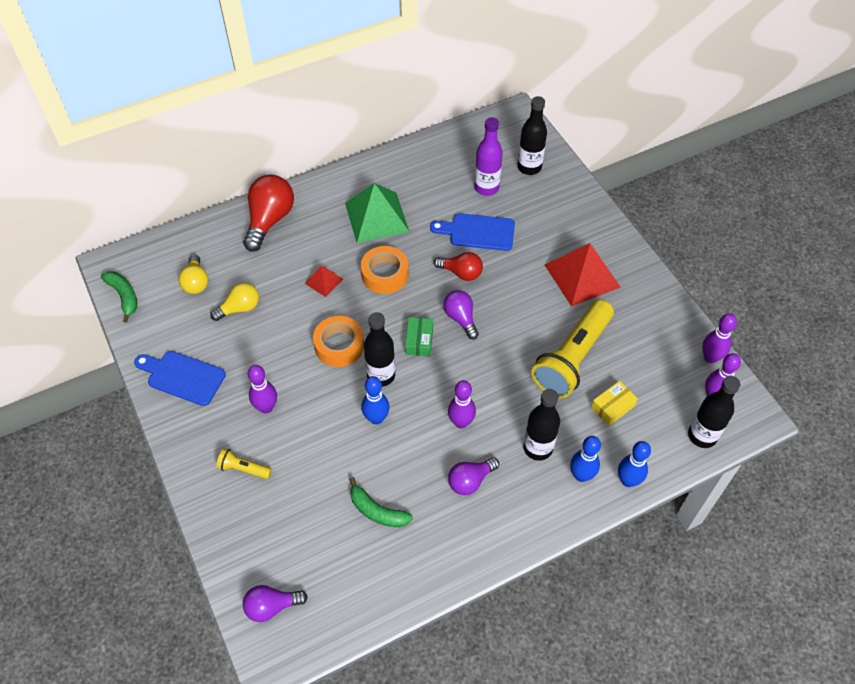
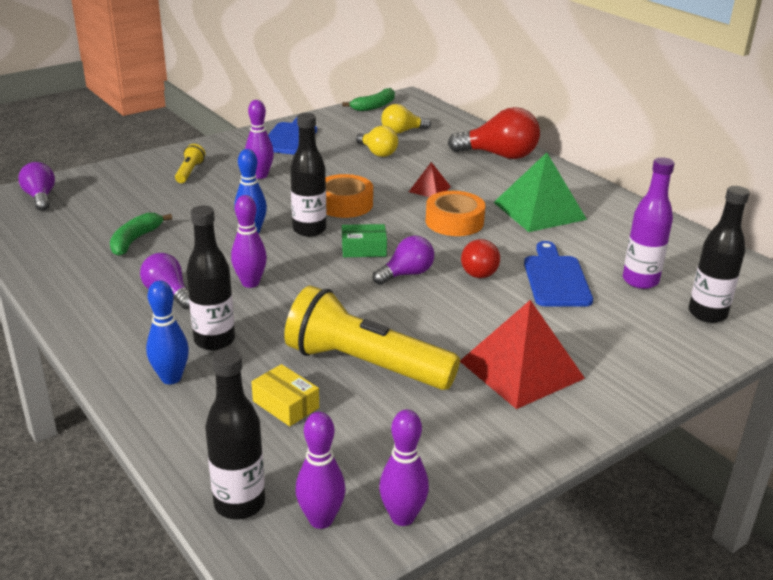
camera: 80 degrees right, 25 degrees down
blue bowling pin [618,441,651,487] -> none

